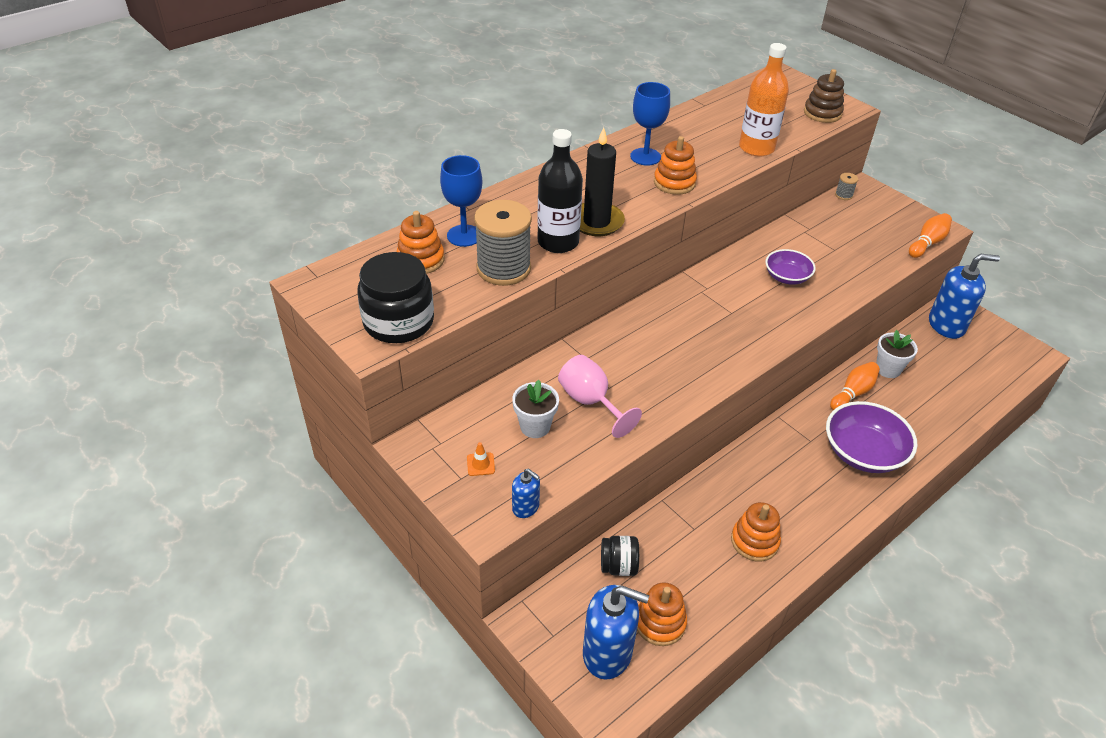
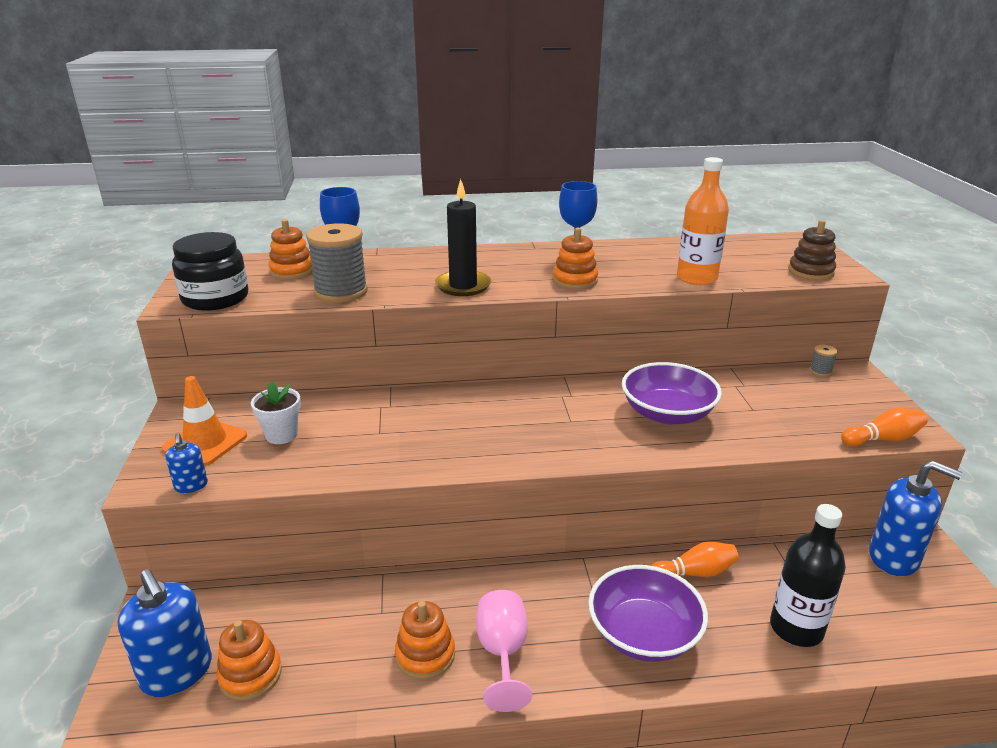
camera: 35 degrees right, 15 degrees down
orange traffic cone [467,442,495,476] -> orange traffic cone [162,376,247,466], size x2.31
black bottle [537,129,583,253] -> black bottle moved to [770,504,846,647]
pink goblet [558,355,642,438] -> pink goblet moved to [476,590,532,712]
black jar [601,536,639,576] -> none
purple bowl [765,249,816,285] -> purple bowl [622,362,722,424], size x1.67
white flower pot [876,330,918,378] -> none

